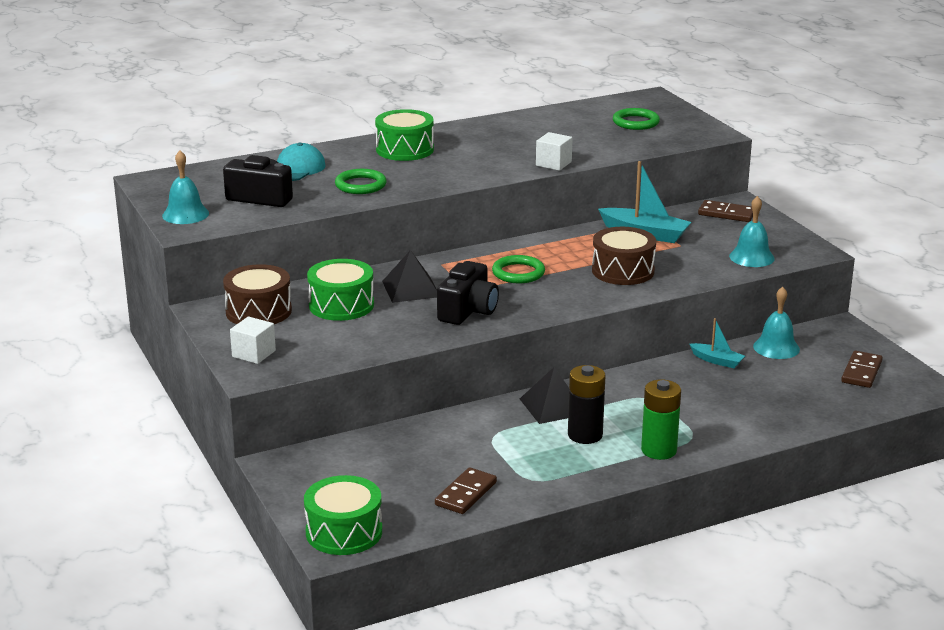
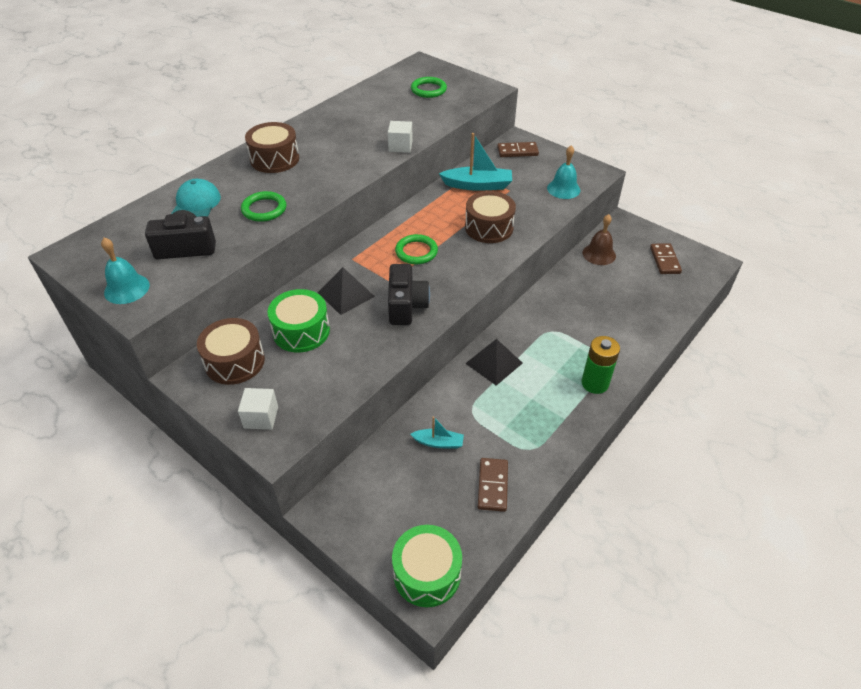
camera: 25 degrees left, 20 degrees up
green drum [375,109,434,161] -> brown drum [245,122,299,173]
black battery [568,365,605,444] -> none
turquoise boat [690,318,745,368] -> turquoise boat moved to [410,416,464,449]
turquoise bell [753,287,800,359] -> brown bell [583,214,616,265]

